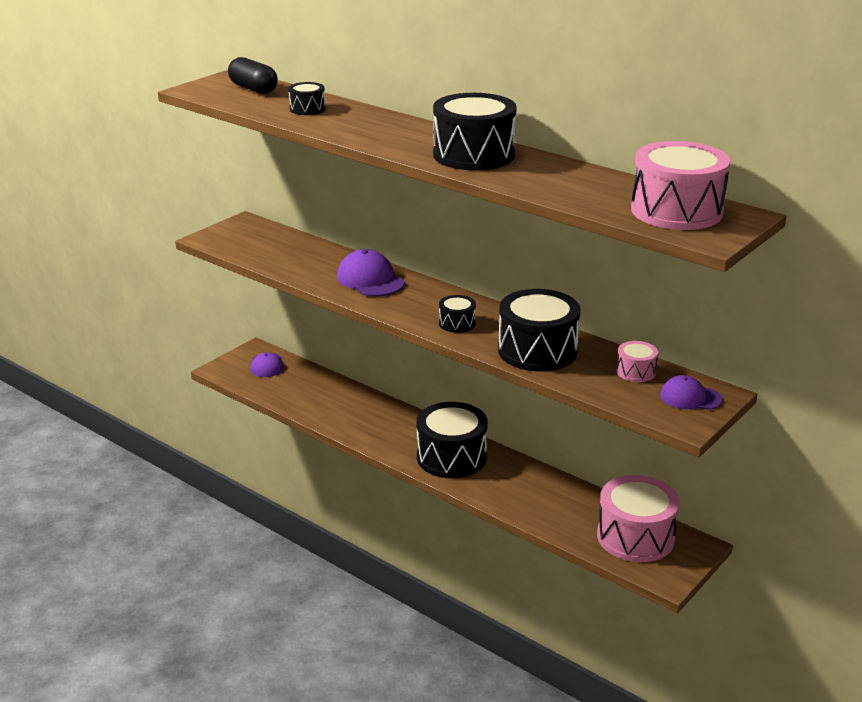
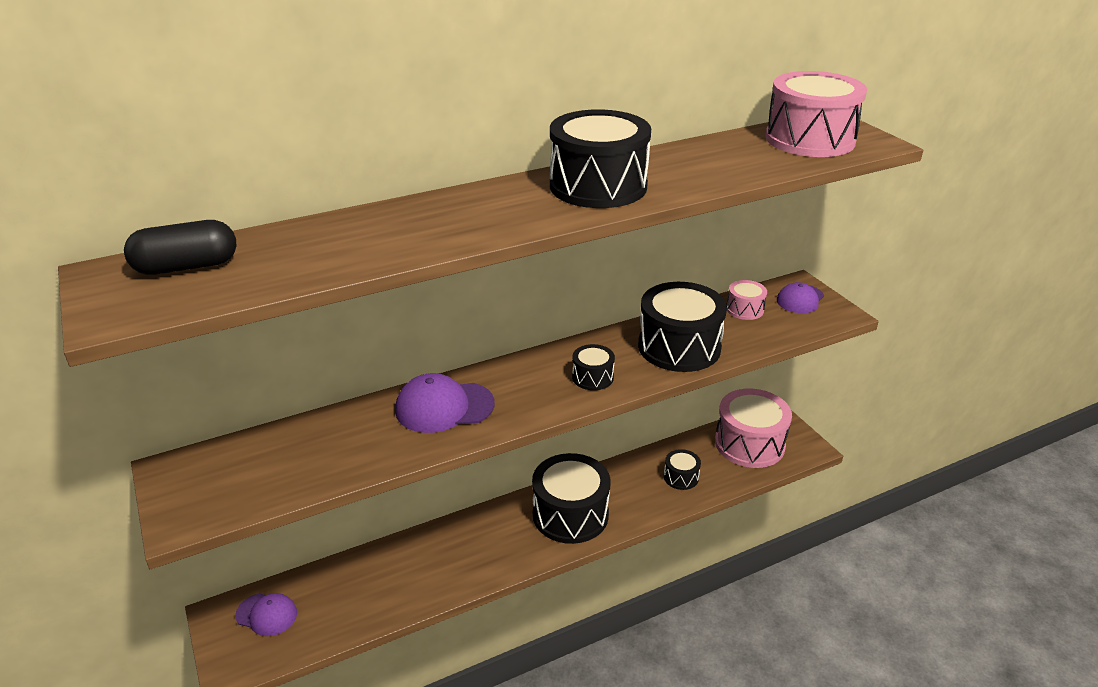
camera: 65 degrees left, 5 degrees up
black drum [288,82,325,115] -> black drum moved to [664,449,701,490]

